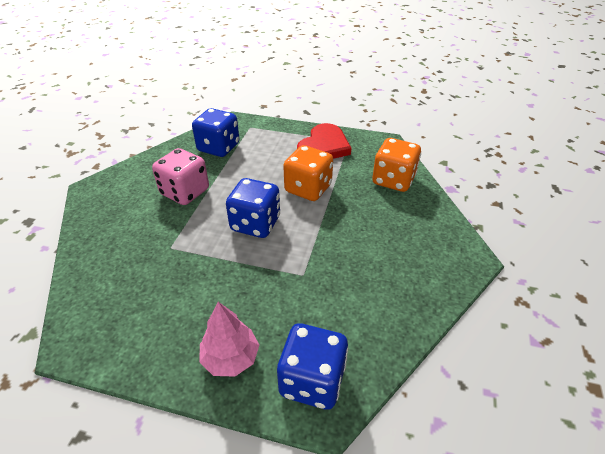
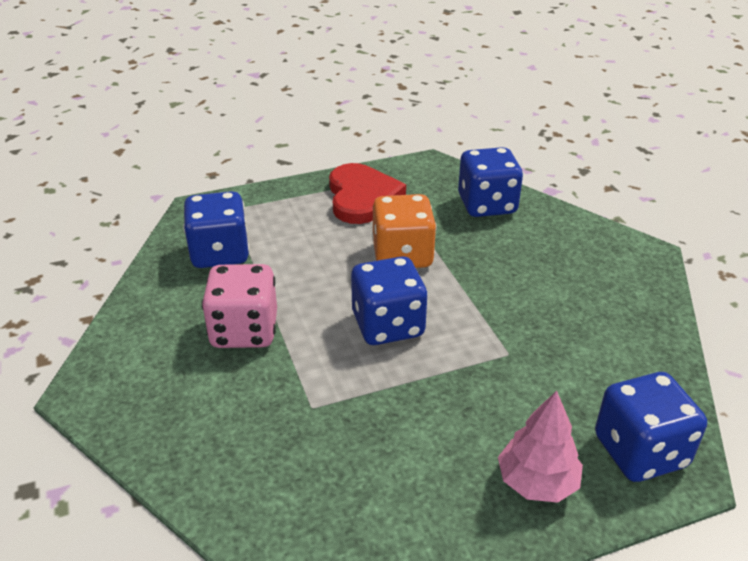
camera: 35 degrees left, 5 degrees down
orange dice [372,138,421,192] -> blue dice [458,147,523,217]

